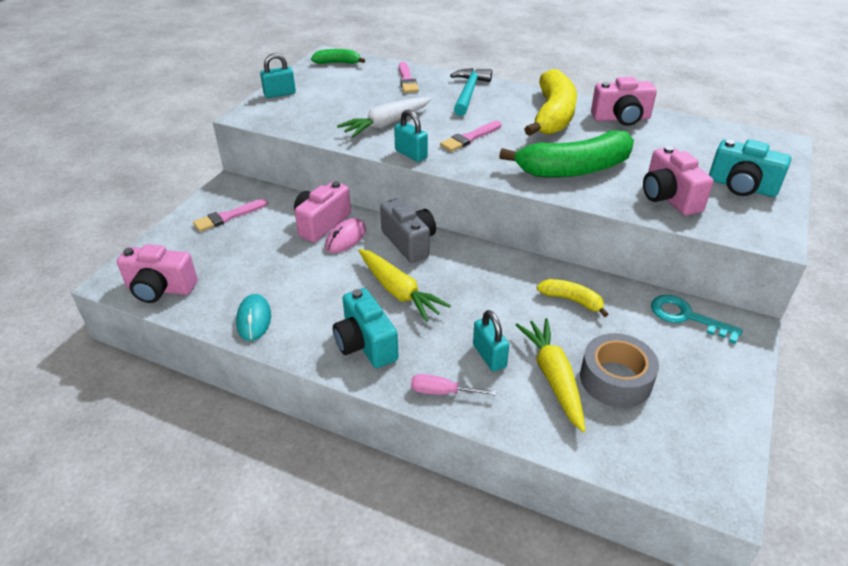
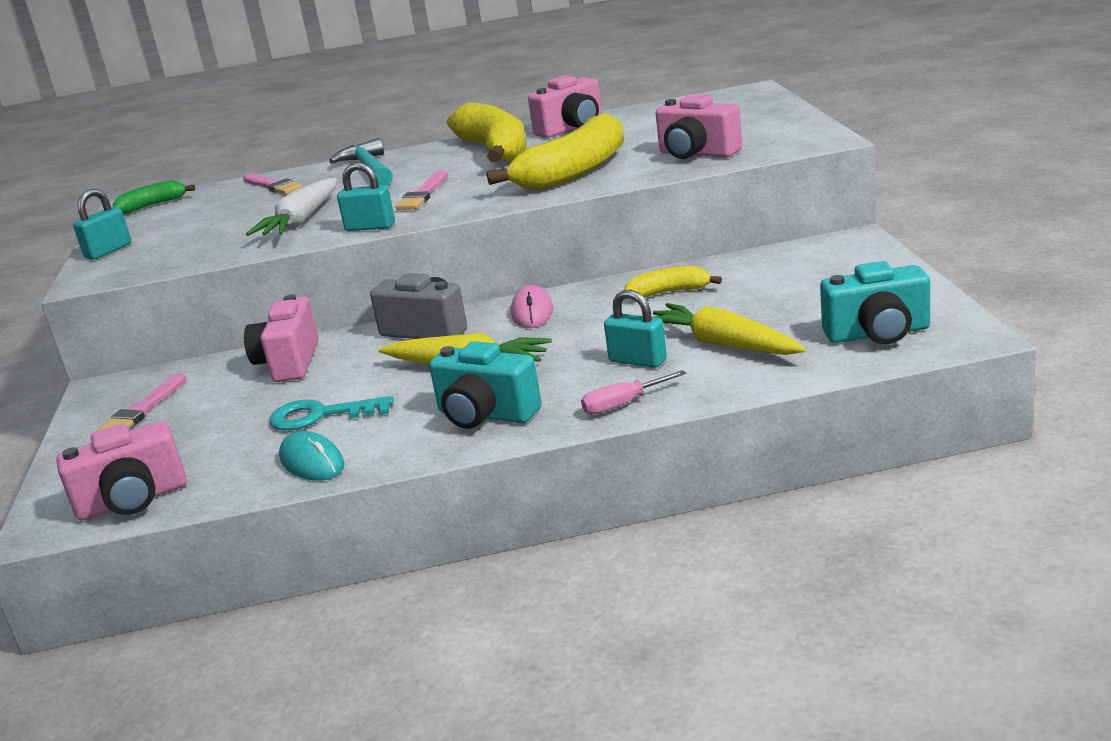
camera: 30 degrees left, 15 degrees down
pink mouse [325,218,366,253] -> pink mouse moved to [511,285,553,328]
green banana [499,130,634,177] -> yellow banana [486,113,624,190]
grey tape [580,333,659,408] -> none
turquoise key [651,295,743,344] -> turquoise key moved to [269,396,394,431]
turquoise camera [709,139,791,197] -> turquoise camera moved to [820,261,930,344]

